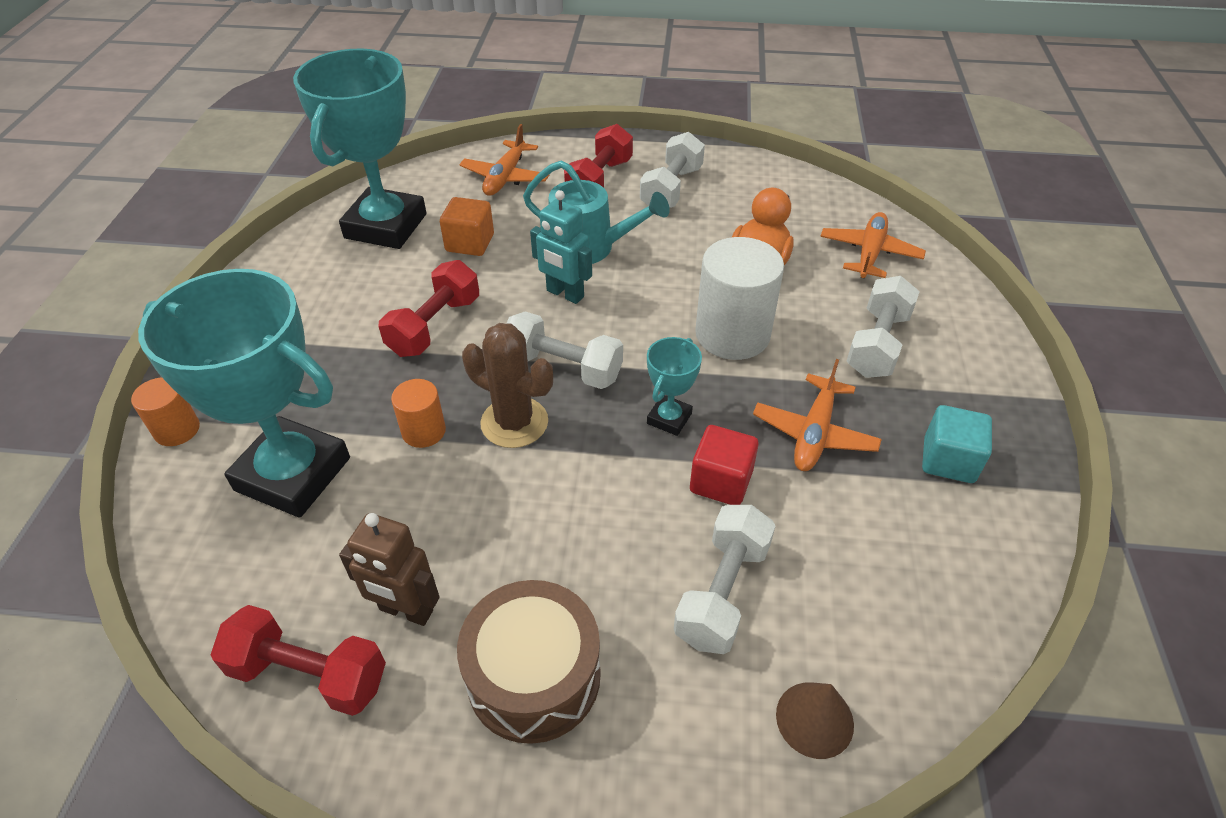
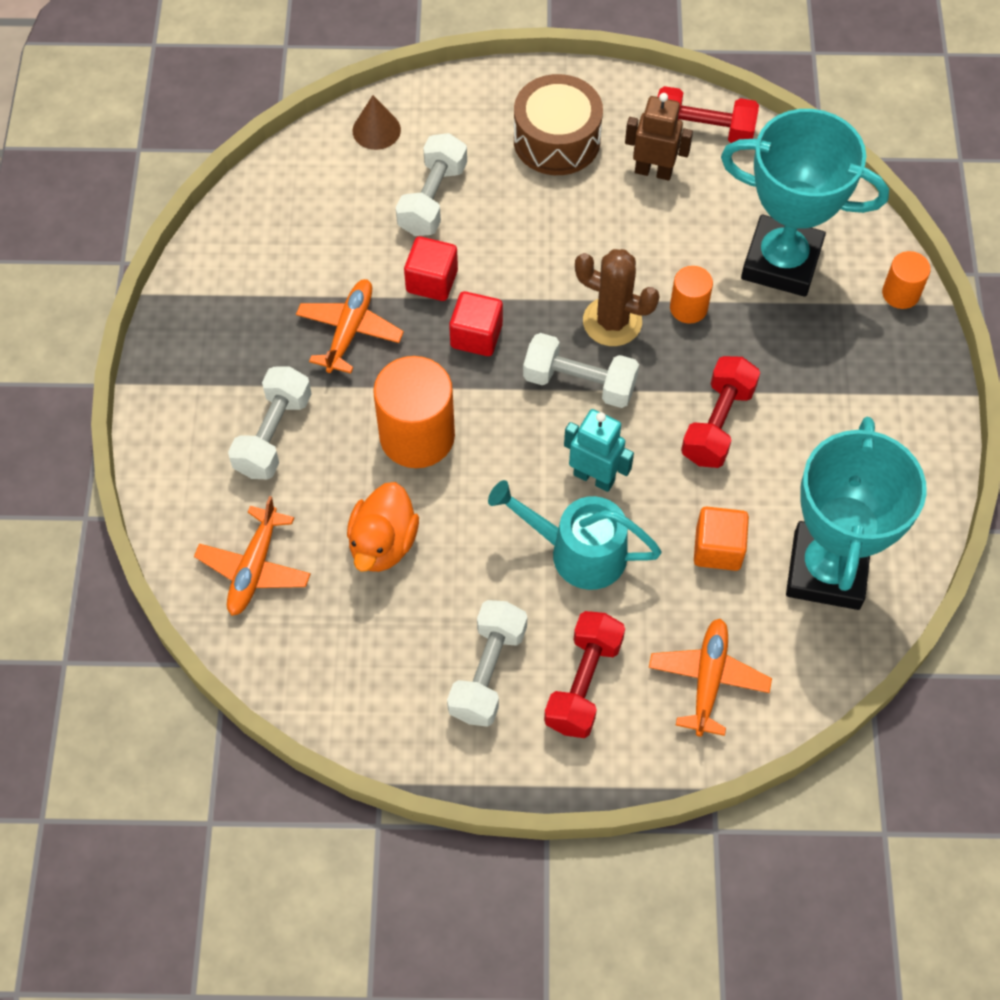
camera: 175 degrees right, 15 degrees up
turquoise trophy [647,337,702,436] -> red cube [449,291,503,356]
white cylinder [695,237,784,360] -> orange cylinder [373,356,455,468]
turquoise cube [922,405,992,483] -> none

